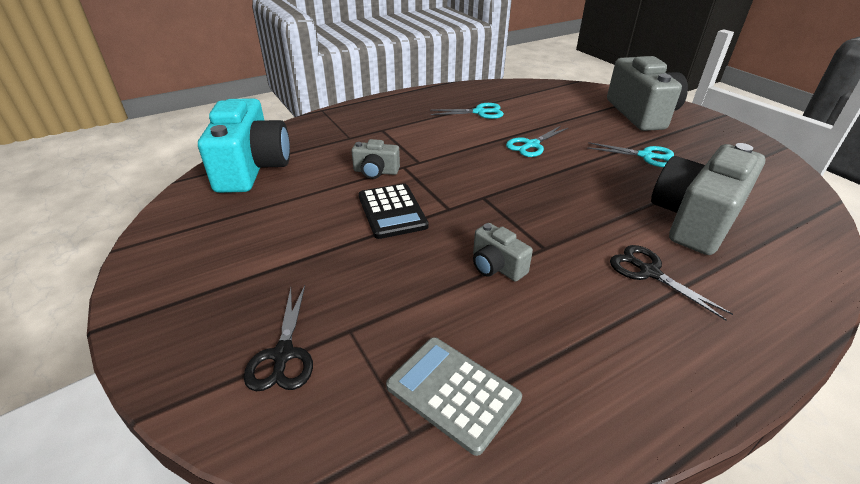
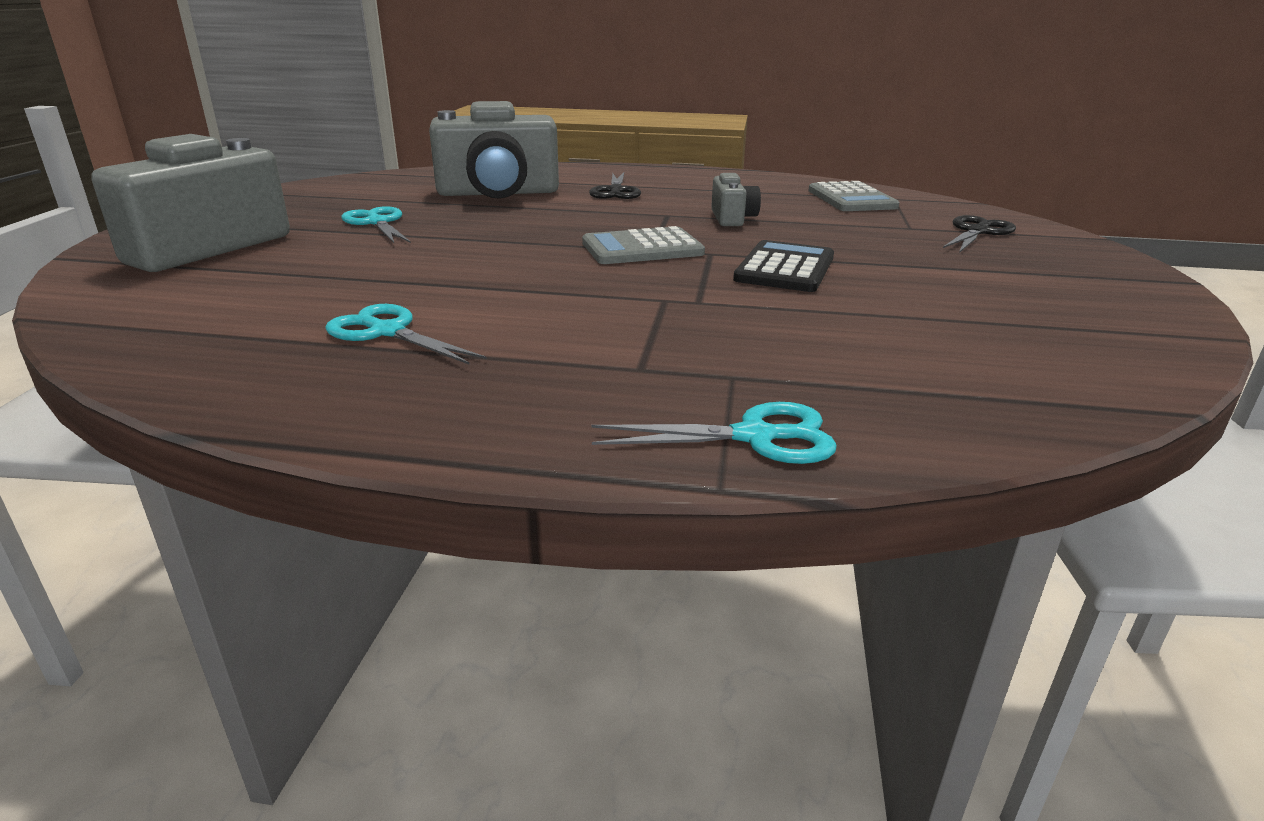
camera: 140 degrees left, 10 degrees down
turquoise camera [198,98,290,193] -> none
grey camera [352,139,400,179] -> none
turquoise scissors [506,126,568,157] -> turquoise scissors moved to [592,402,837,464]
none -> grey calculator [582,226,705,264]

